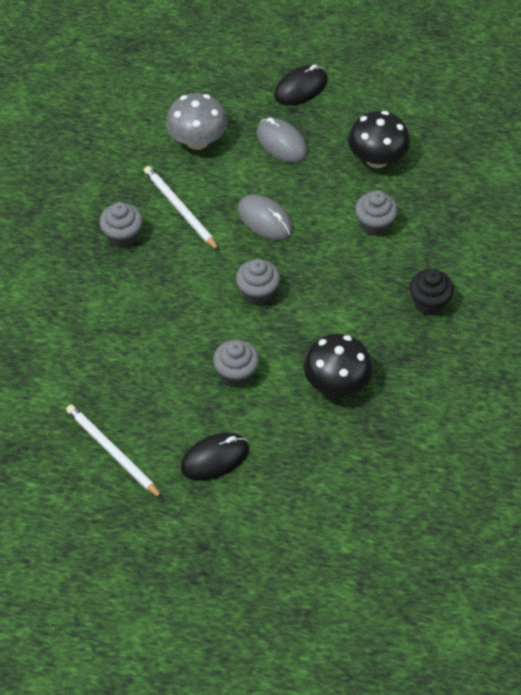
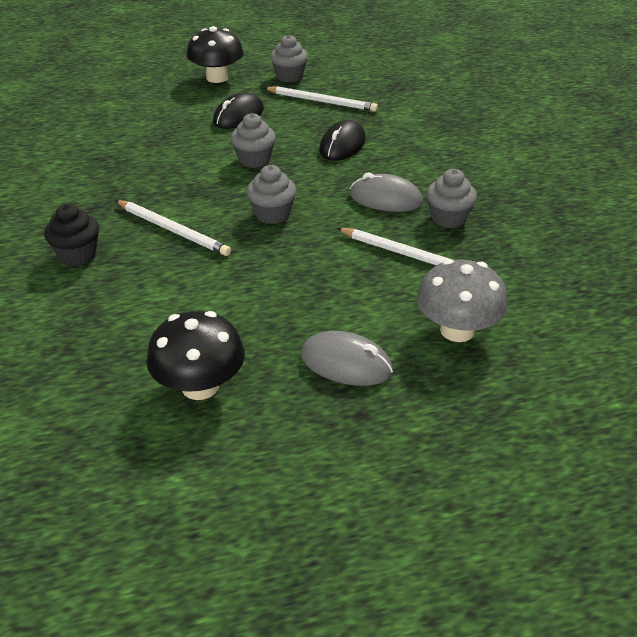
camera: 155 degrees right, 15 degrees down
grey mouse [237,194,293,240] -> grey mouse moved to [350,173,423,212]
black mouse [274,64,328,105] -> black mouse moved to [319,120,366,161]
black mushroom [304,334,372,396] -> black mushroom moved to [187,26,244,83]
grey cupcake [355,190,398,236] -> grey cupcake moved to [270,35,308,82]
none -> white pencil [115,200,231,256]

